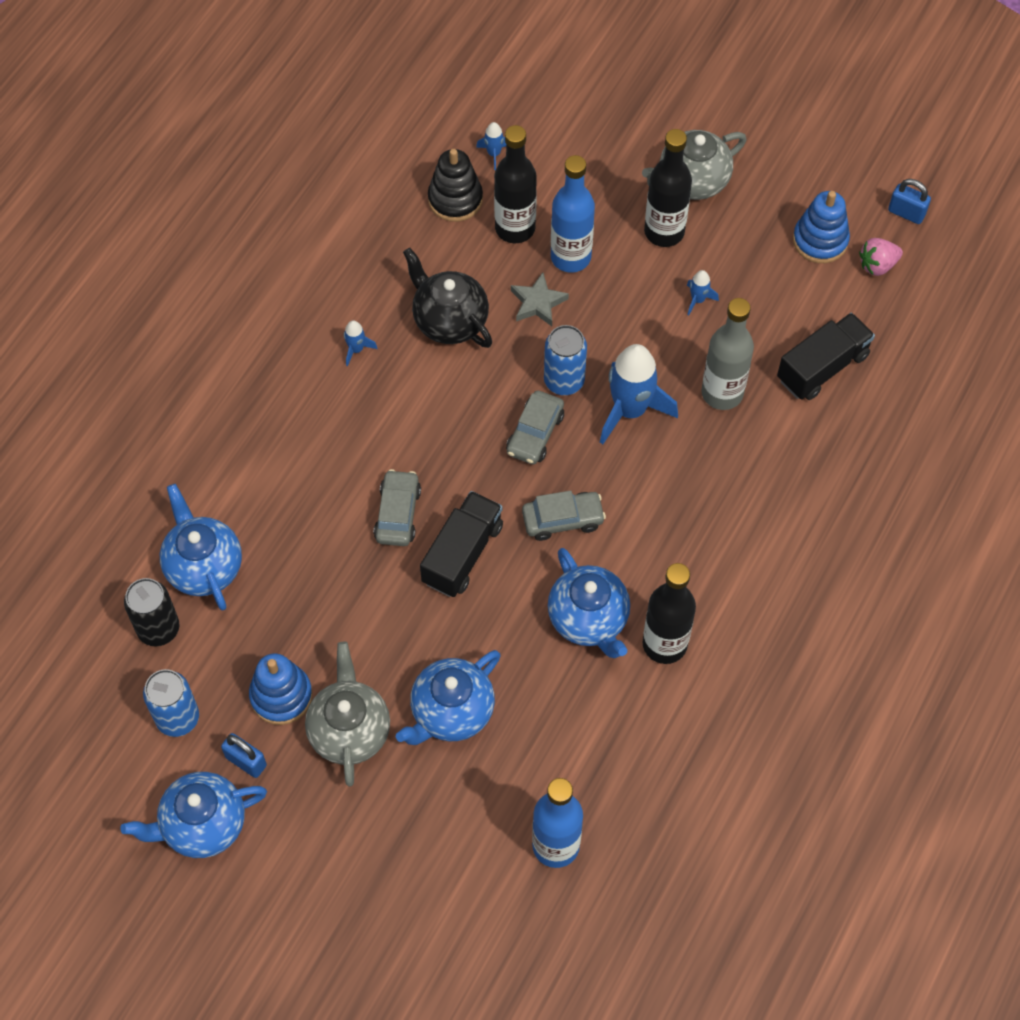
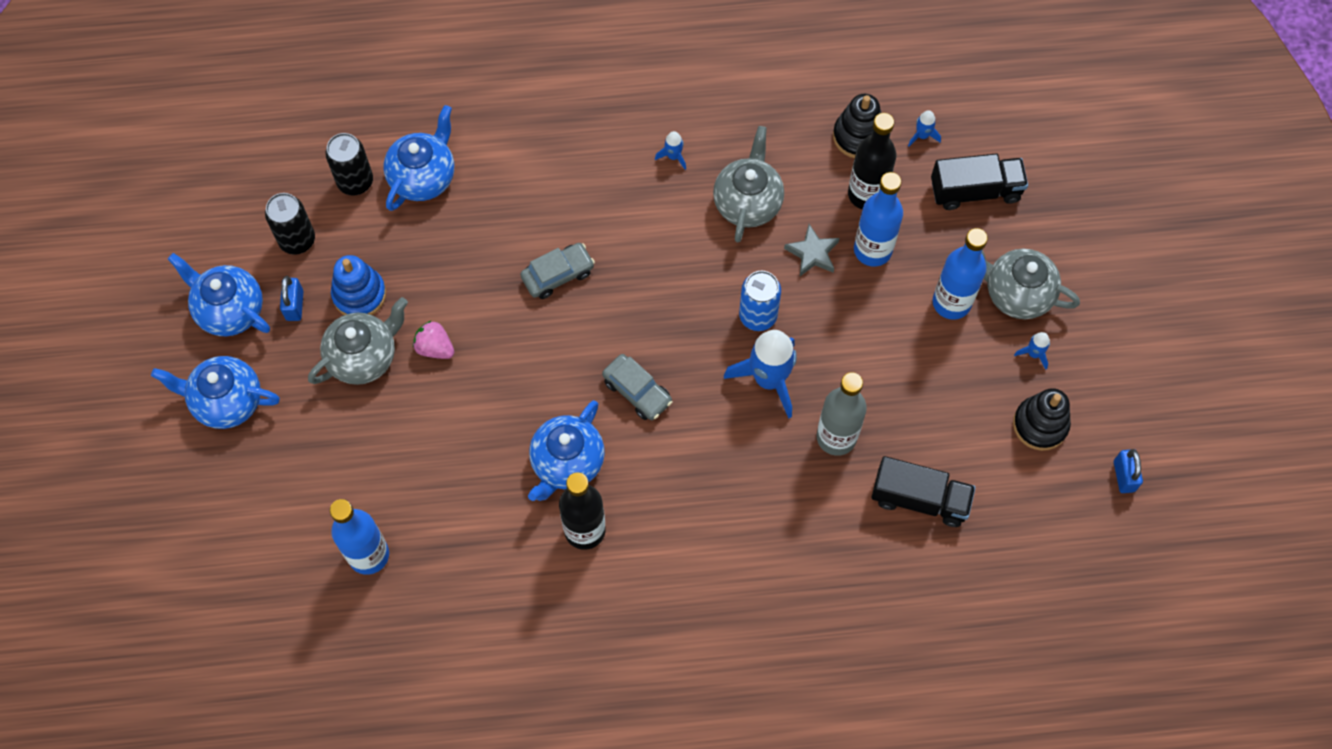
camera: 55 degrees right, 5 degrees up
blue can [143,669,199,737] -> black can [265,193,315,255]
blue teapot [396,650,501,745] -> blue teapot moved to [151,356,280,429]
black teapot [403,248,492,348] -> grey teapot [713,126,784,243]
black truck [420,491,503,597] -> black truck moved to [931,154,1028,210]
grey car [506,390,564,464] -> none
black bottle [644,129,692,247] -> blue bottle [933,228,988,320]
blue rocket [687,270,719,315] -> blue rocket moved to [1014,332,1050,370]
blue stacking toy [793,191,850,263] -> black stacking toy [1013,388,1071,451]
pink strawberry [859,238,903,276] -> pink strawberry moved to [413,320,454,359]

